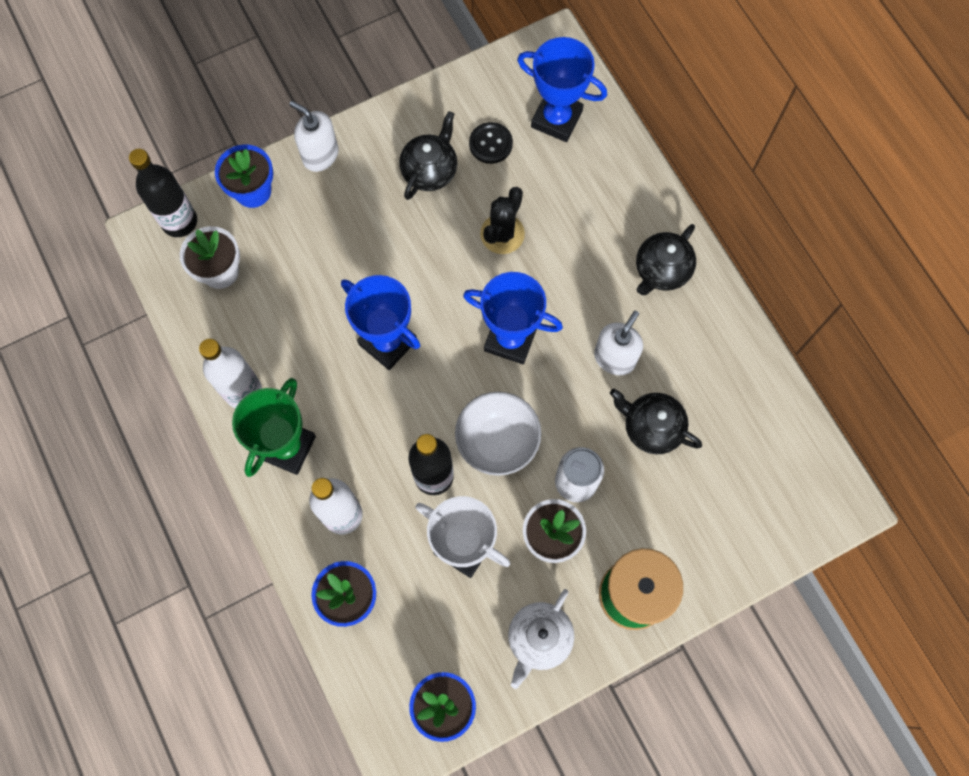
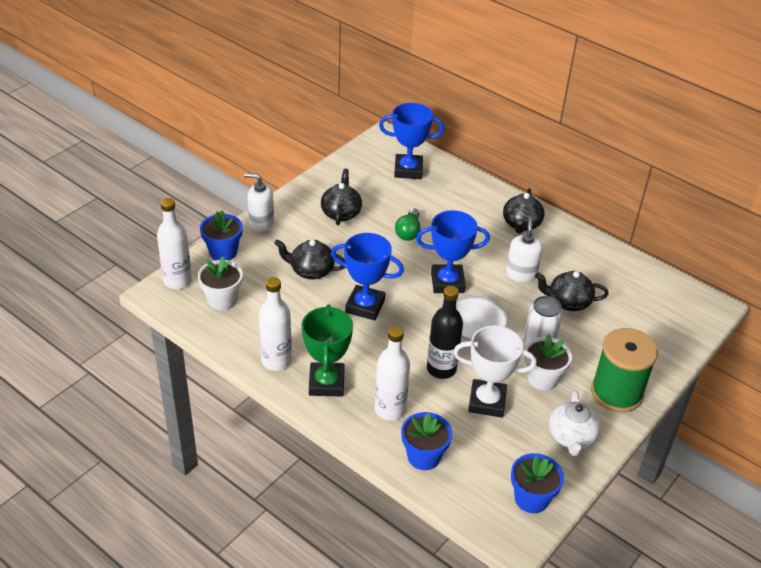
camera: 25 degrees left, 30 degrees down
black bottle [129,149,197,237] -> white bottle [157,198,192,289]
black button [469,122,513,164] -> none
black cactus [480,187,525,254] -> green light bulb [395,208,421,241]
none -> black teapot [275,239,346,280]

